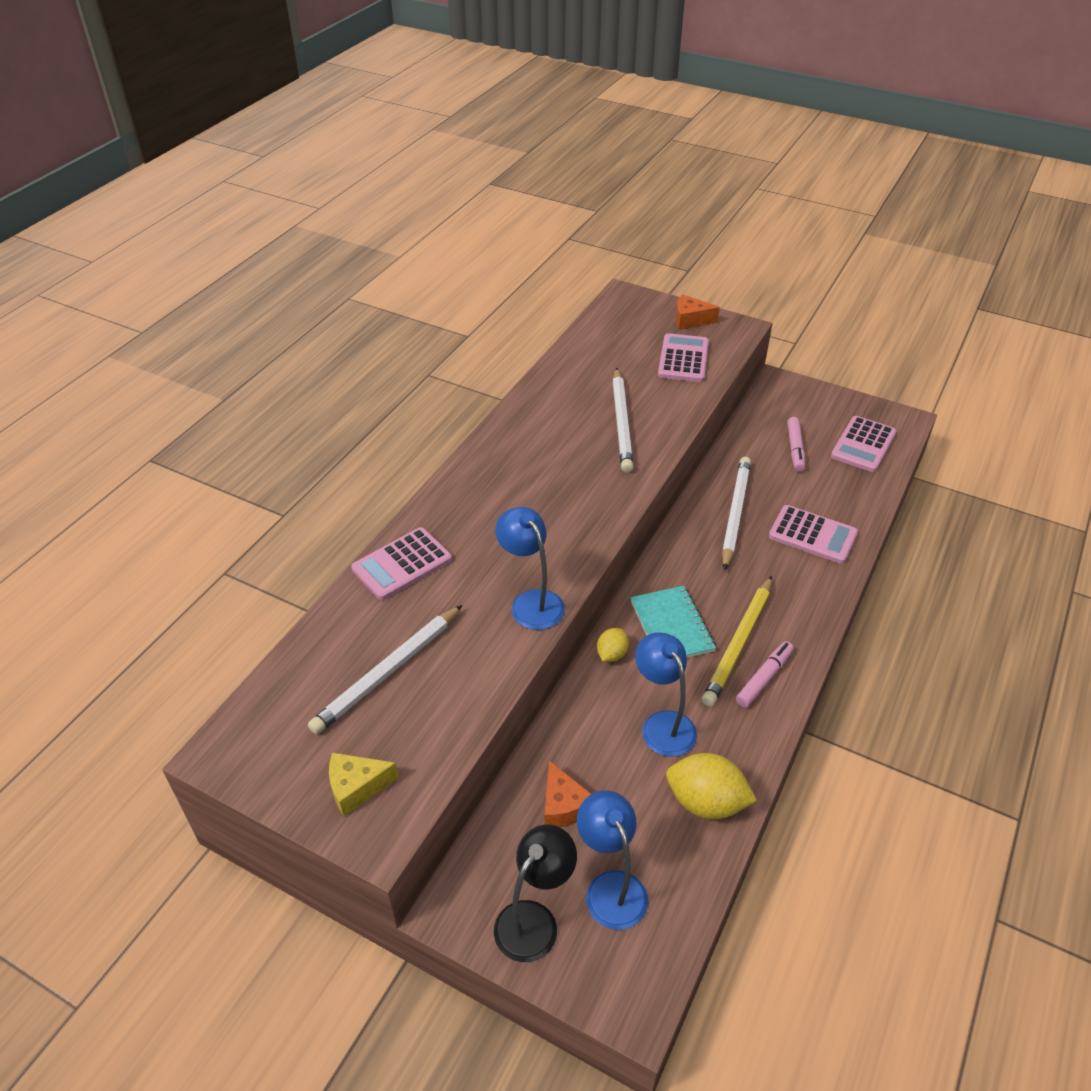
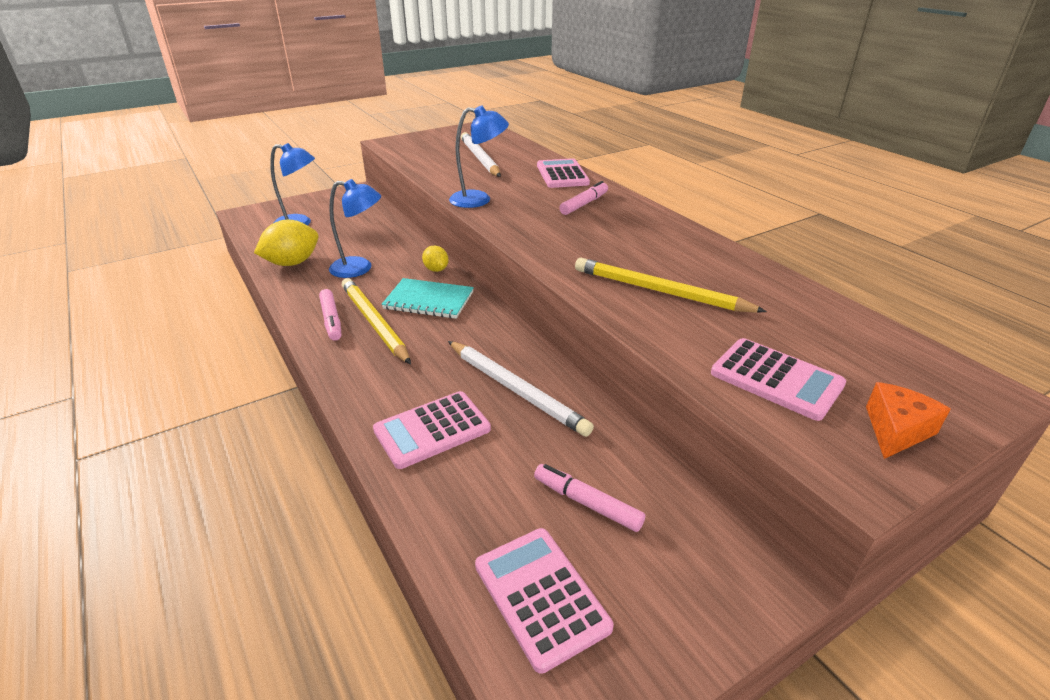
camera: 120 degrees right, 10 degrees down
yellow cheese [329,753,399,816] -> none
black lamp [494,825,577,962] -> none
orange cheese [544,760,591,827] -> none
white pencil [612,368,634,473] -> yellow pencil [575,258,767,313]
none -> pink marker [559,181,608,215]

